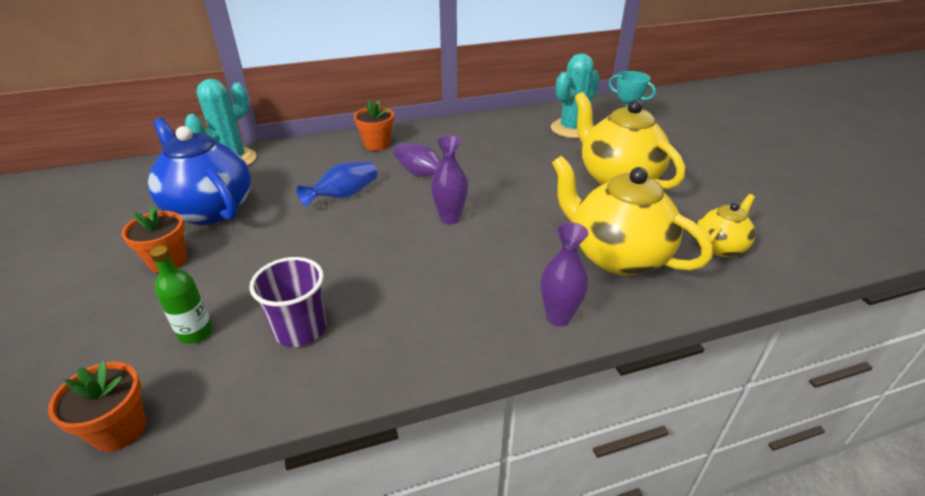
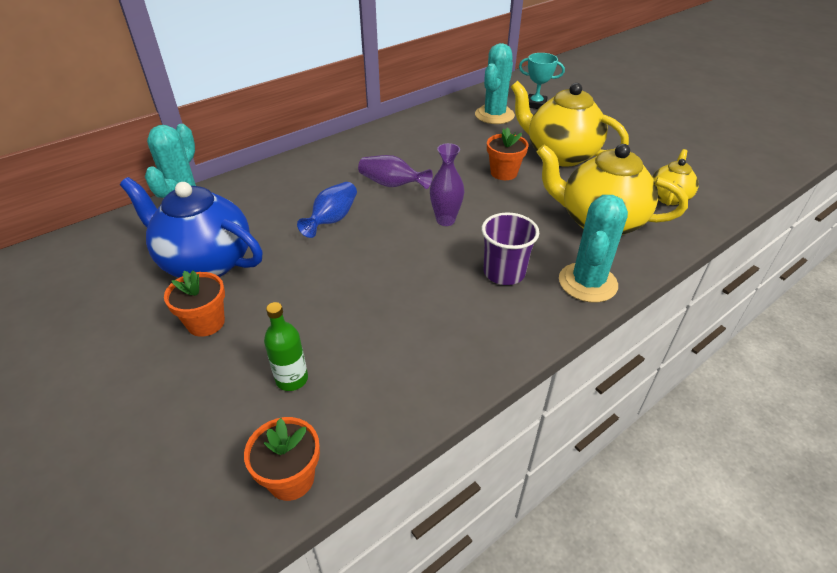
camera: 20 degrees left, 5 degrees up
purple cup [249,257,326,347] -> purple cup moved to [482,212,539,285]
orange flower pot [354,100,394,151] -> orange flower pot moved to [487,127,528,180]
purple vase [540,222,588,326] -> turquoise cactus [559,195,628,303]

